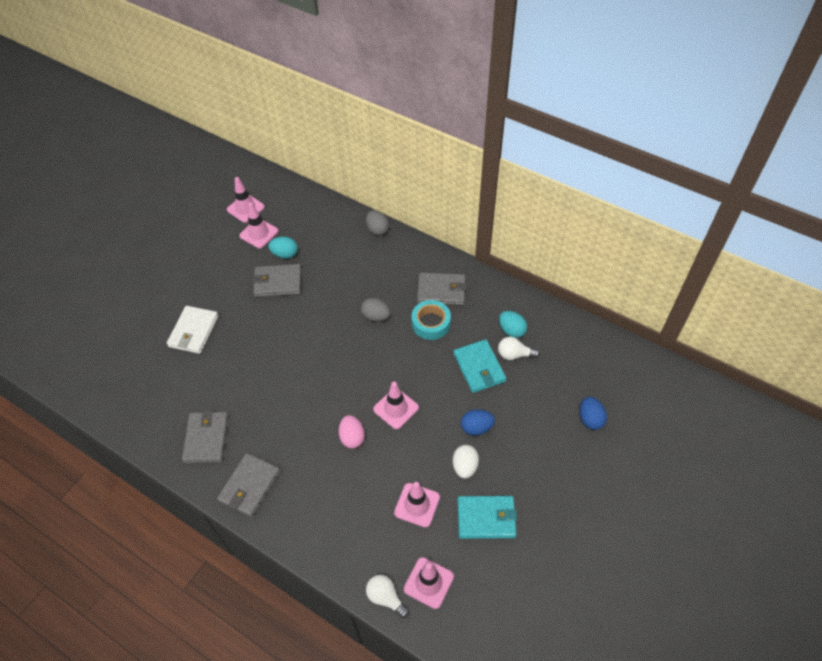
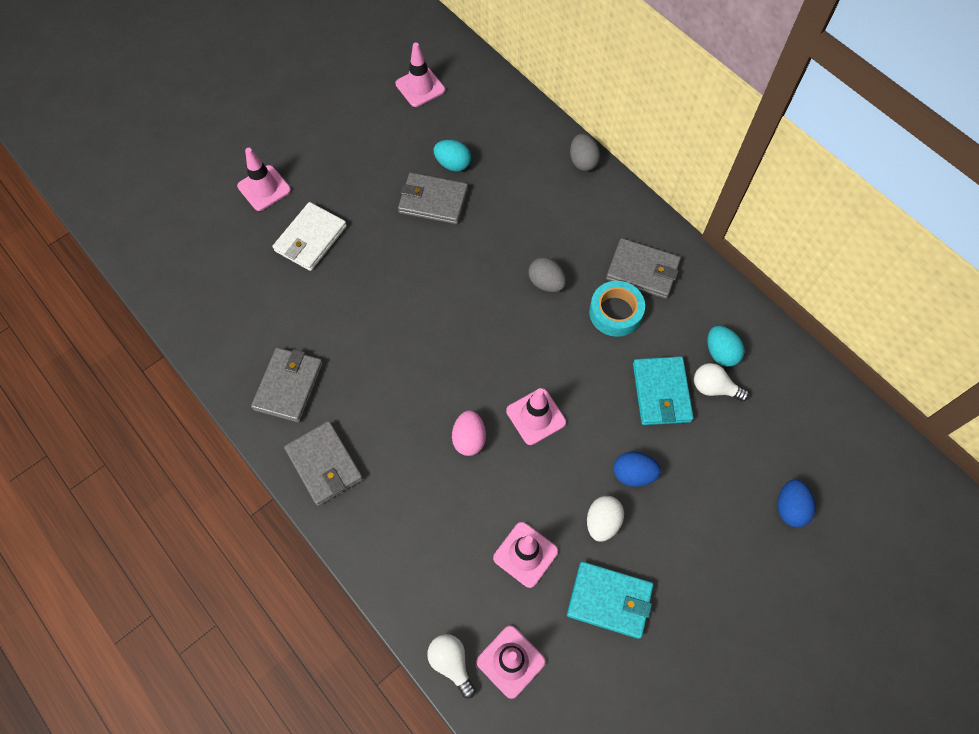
camera: 15 degrees right, 10 degrees up
grey wallet [217,453,280,517] -> grey wallet turned 75 degrees counterclockwise [284,421,363,506]
pink traffic cone [239,202,278,248] -> pink traffic cone moved to [237,148,291,211]

